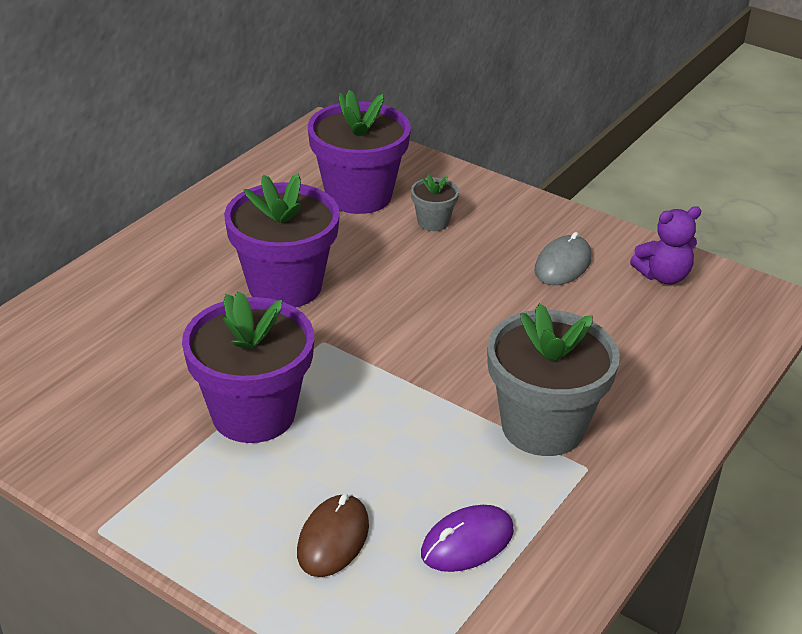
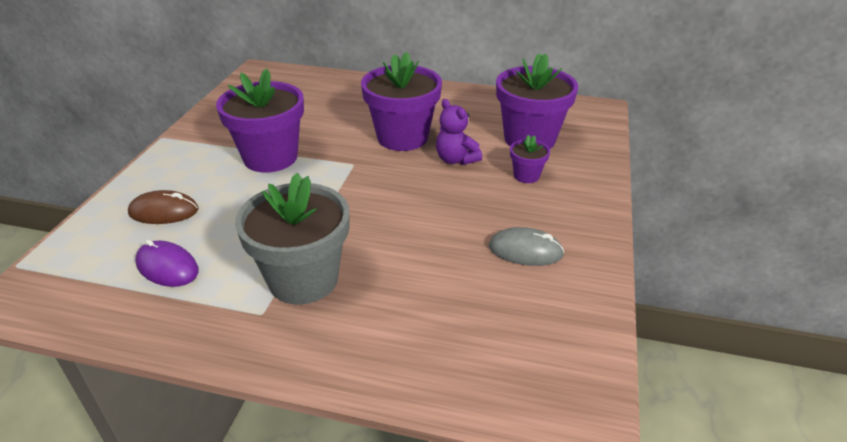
camera: 70 degrees right, 0 degrees up
grey flower pot [411,174,459,231] -> purple flower pot [510,135,550,183]
purple teddy bear [630,206,701,285] -> purple teddy bear moved to [436,99,482,165]

